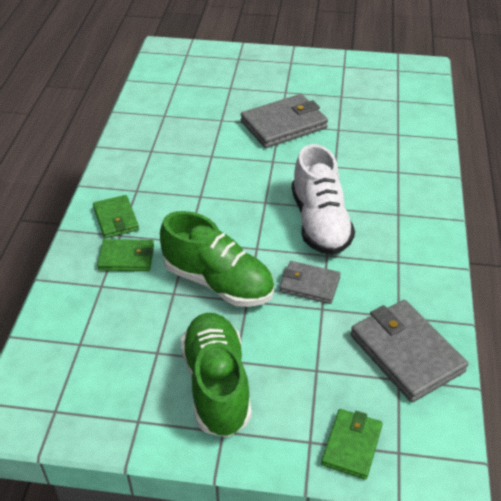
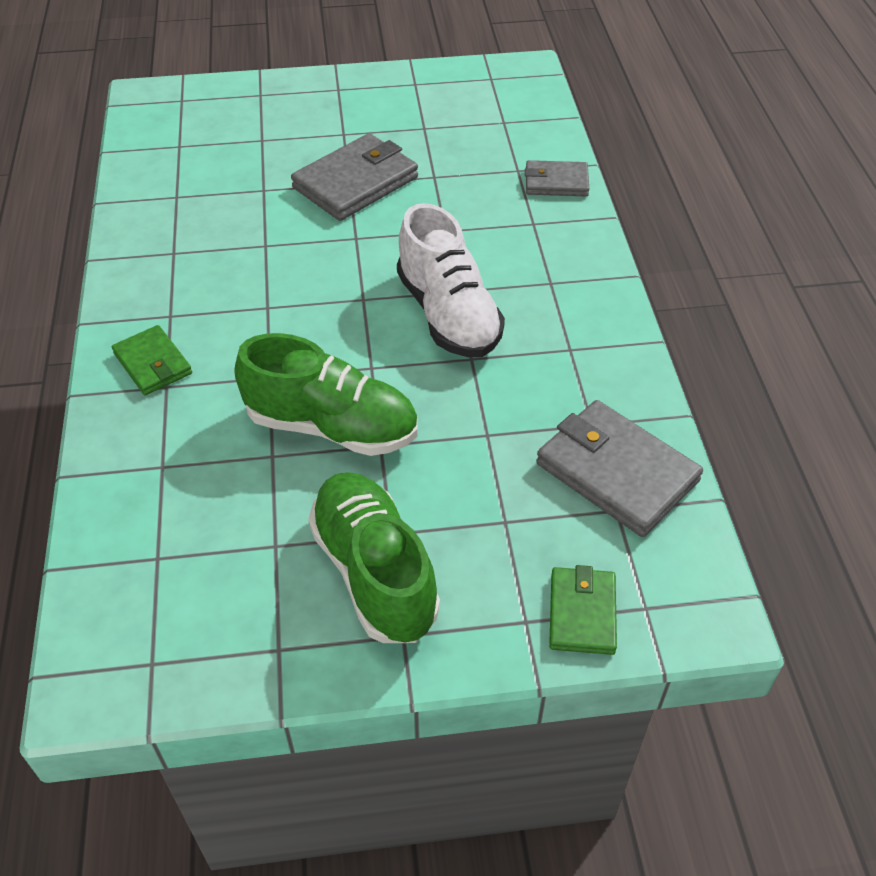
camera: 15 degrees left, 5 degrees up
green wallet [97,239,154,271] -> none
grey wallet [280,261,341,304] -> grey wallet moved to [525,160,589,196]

